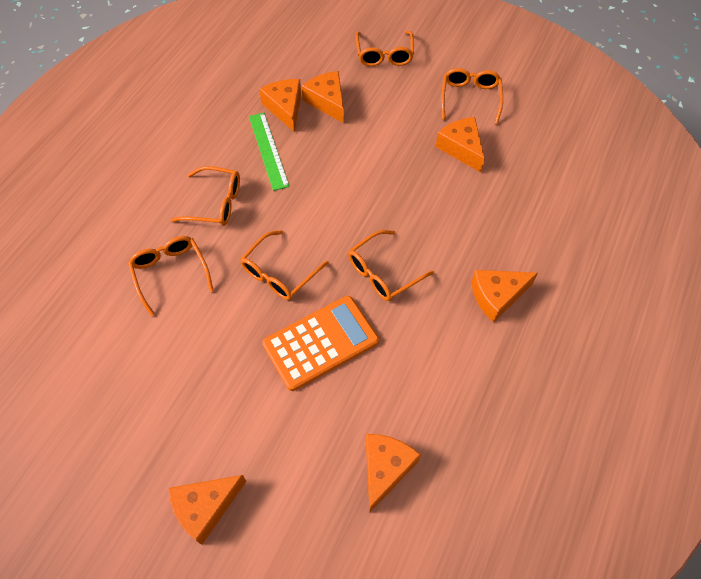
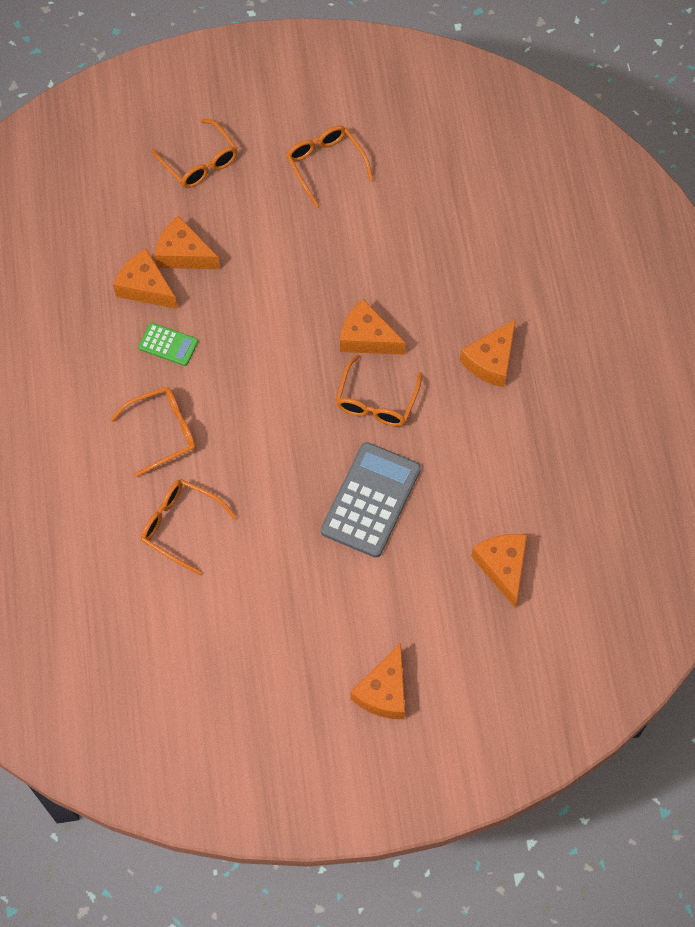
camera: 35 degrees left, 5 degrees up
orange glasses [240,230,328,300] -> none
green ruler [249,113,290,191] -> green calculator [138,323,198,366]
orange calculator [263,296,379,391] -> grey calculator [321,442,421,558]
orange cheese [435,117,485,172] -> orange cheese moved to [340,299,406,355]

